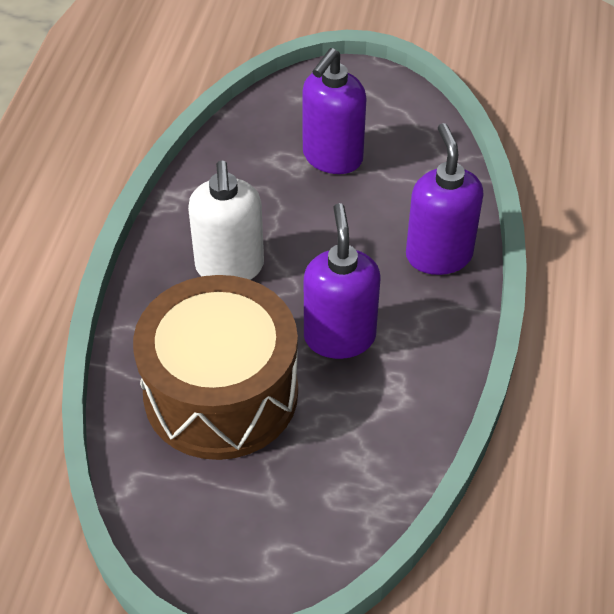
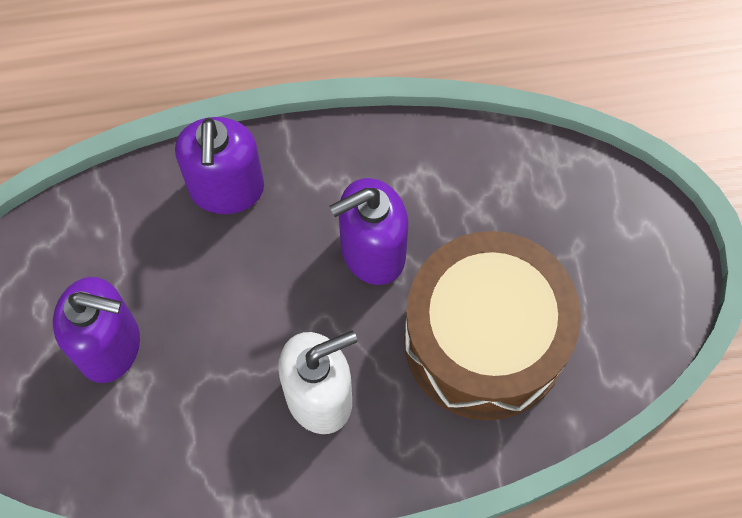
camera: 110 degrees left, 20 degrees up
purple soap dispenser [406,123,484,275] -> purple soap dispenser turned 60 degrees counterclockwise [175,117,264,214]

